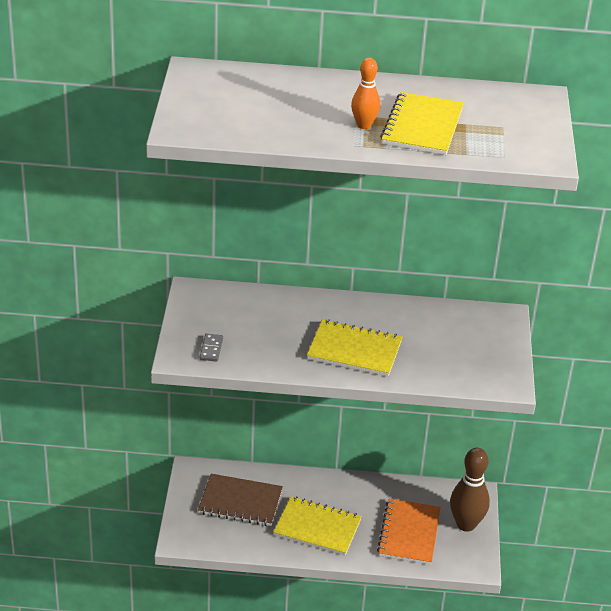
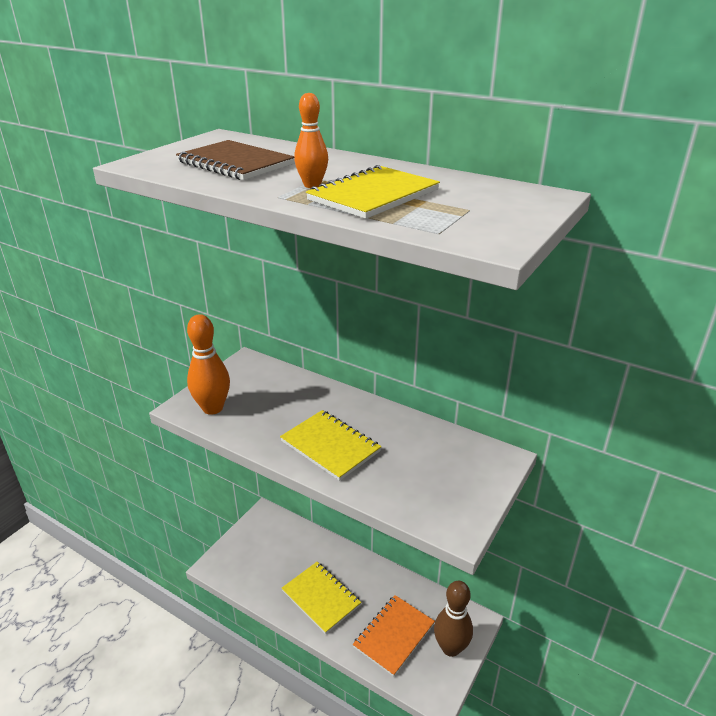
camera: 30 degrees right, 5 degrees down
brown notebook [198,474,283,526] -> brown notebook moved to [176,140,294,180]
grey domino [200,334,223,362] -> orange bowling pin [187,314,230,415]

